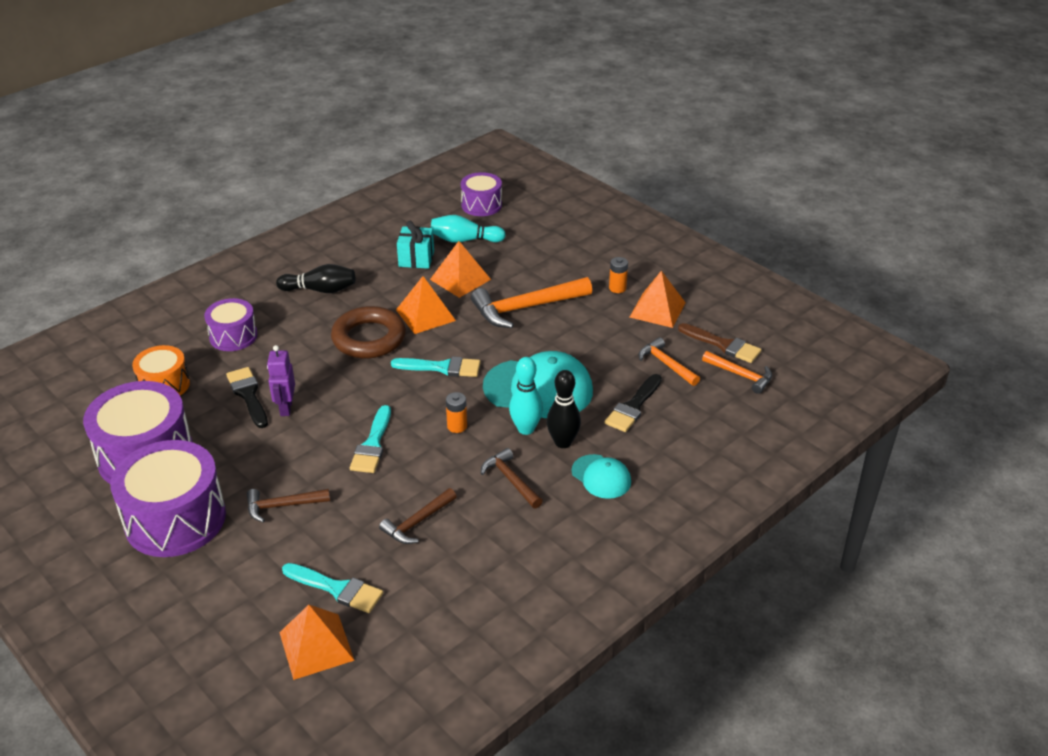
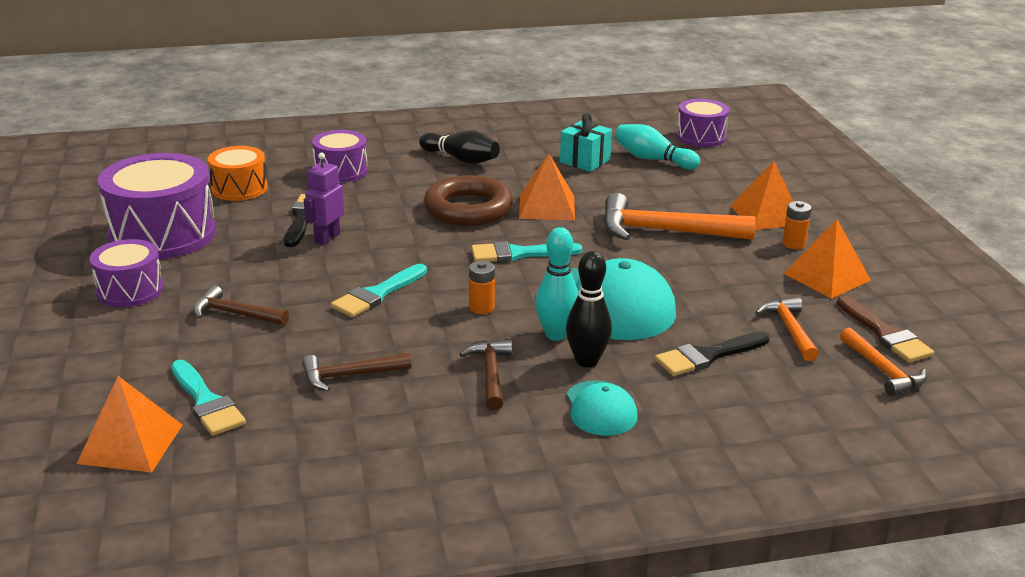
camera: 30 degrees right, 10 degrees down
purple drum [110,440,226,557] -> purple drum [90,239,164,307], size x0.57
turquoise brush [391,356,481,377] -> turquoise brush turned 135 degrees clockwise [471,241,582,262]
orange pyramid [430,241,491,298] -> orange pyramid moved to [730,161,793,230]

